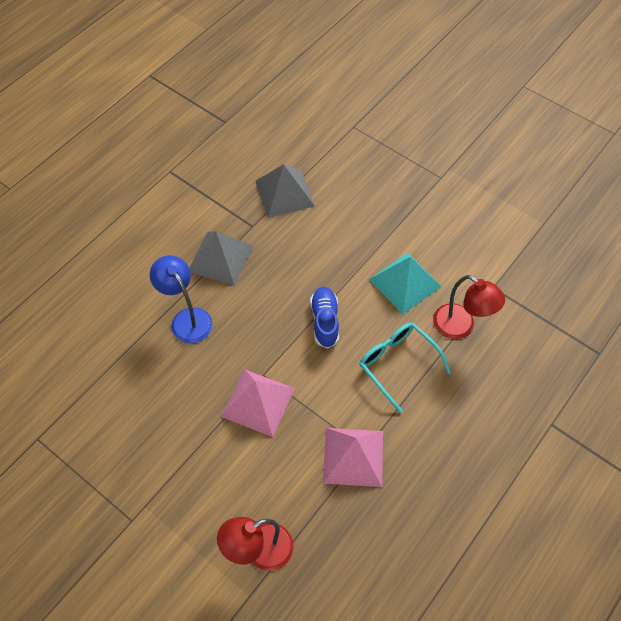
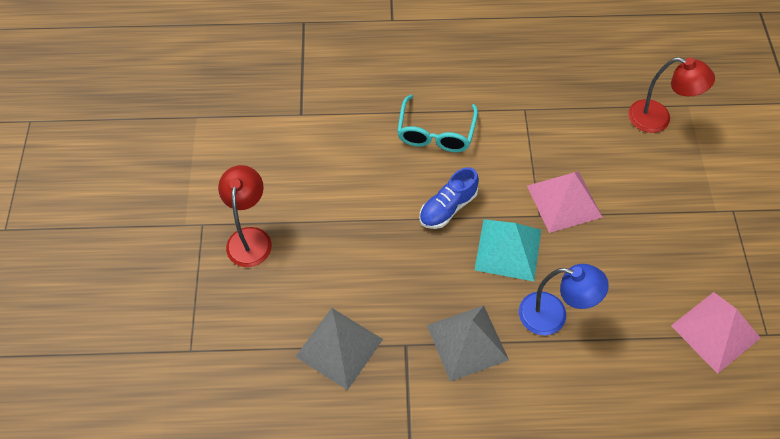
camera: 130 degrees left, 0 degrees up
blue lamp [150,255,213,343] -> blue lamp turned 90 degrees counterclockwise [519,264,609,335]
pink pyramid [323,428,383,487] -> pink pyramid moved to [671,292,760,374]
turquoise pyramid [369,253,441,314] -> turquoise pyramid moved to [475,219,541,281]
red lamp [433,275,505,339] -> red lamp moved to [218,165,272,267]

